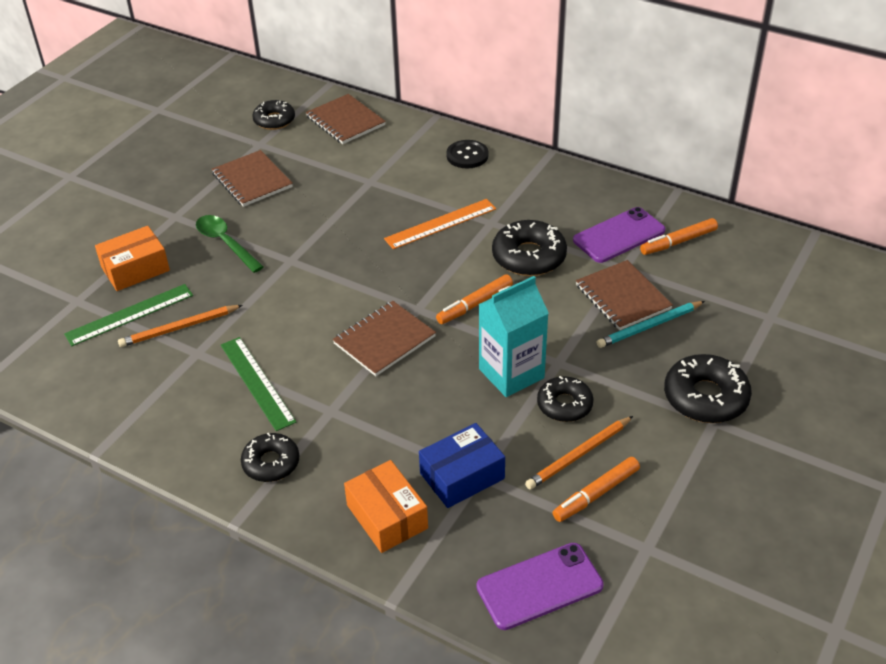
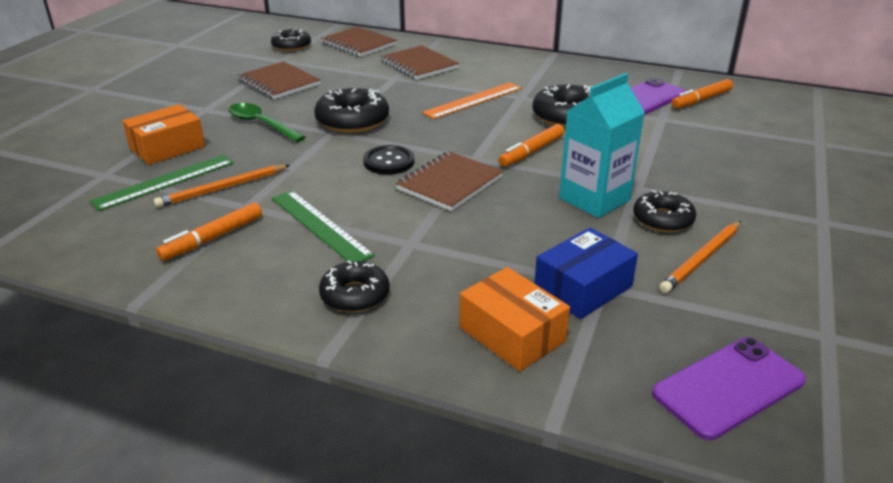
camera: 10 degrees left, 10 degrees down
black button [446,140,488,169] -> black button moved to [363,145,414,175]
orange marker [552,457,640,522] -> orange marker moved to [156,203,262,261]
brown notebook [576,260,673,330] -> brown notebook moved to [380,45,459,80]
turquoise pencil [597,301,705,348] -> none
black donut [664,354,752,423] -> black donut moved to [314,88,389,133]

